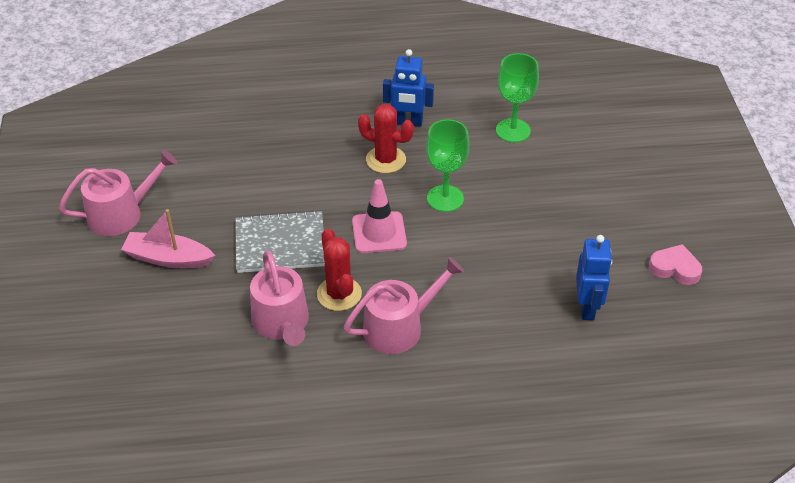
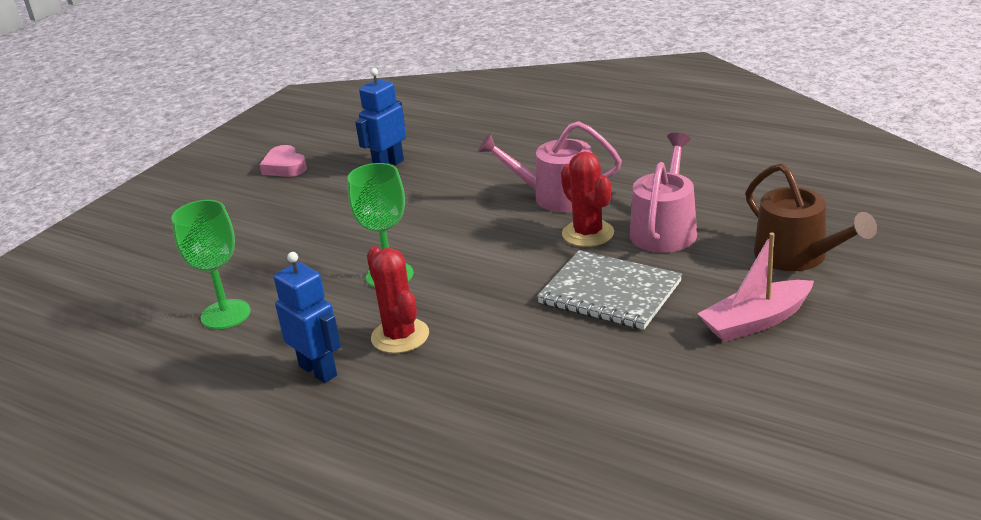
camera: 140 degrees left, 15 degrees down
pink watering can [59,150,177,236] -> none
pink boat [121,209,215,268] -> pink boat turned 105 degrees clockwise [697,233,814,342]
red cactus [317,229,362,311] -> red cactus turned 45 degrees counterclockwise [561,151,614,247]
pink traffic cone [352,179,407,253] -> none
none -> brown watering can [745,163,877,271]

